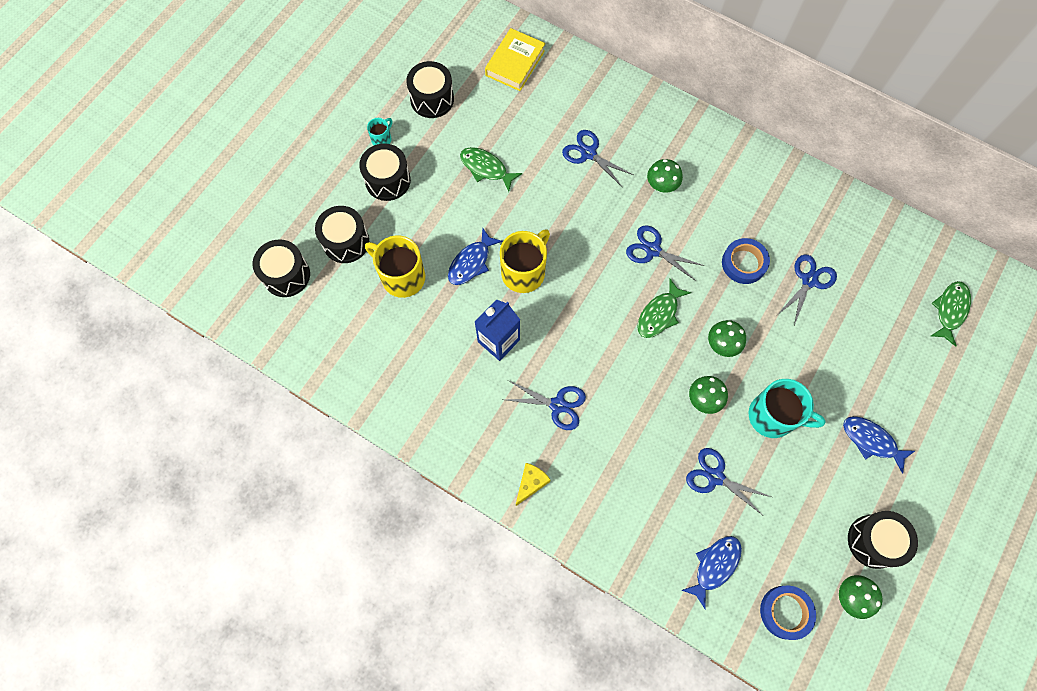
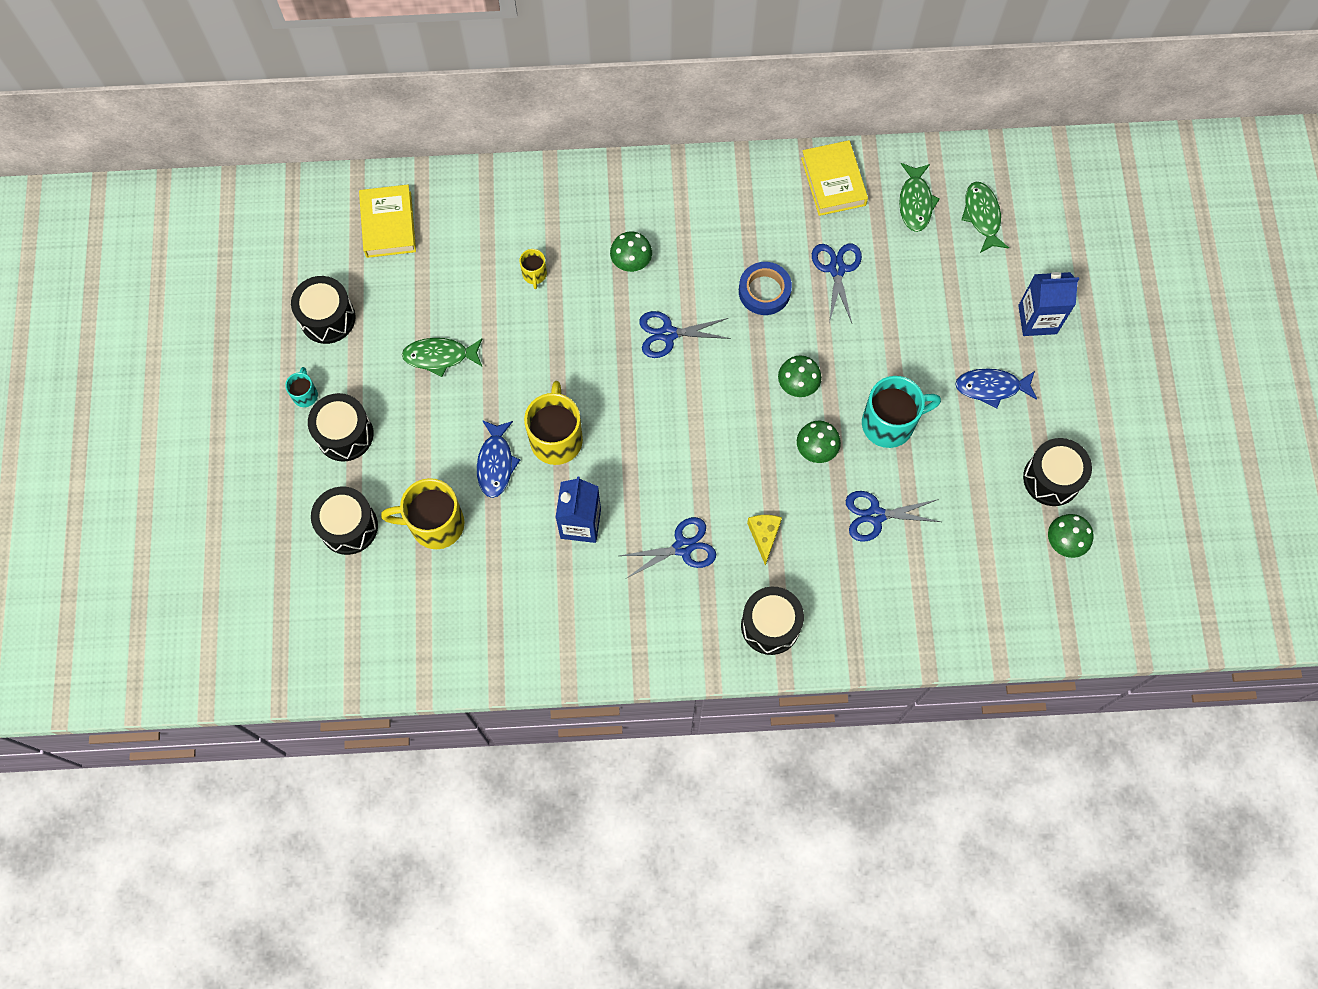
camera: 35 degrees left, 0 degrees up
black drum [253,239,310,297] -> black drum moved to [741,587,804,655]
yellow cheese [516,463,551,506] -> yellow cheese moved to [747,515,782,566]
blue scissors [562,130,633,187] -> yellow mug [519,249,547,289]
green fish [637,278,691,338] -> green fish moved to [899,163,940,232]
blue fish [681,536,742,609] -> none
blue tape [760,585,816,640] -> none
none -> yellow book [801,140,868,216]
none -> blue carton [1018,272,1079,336]

